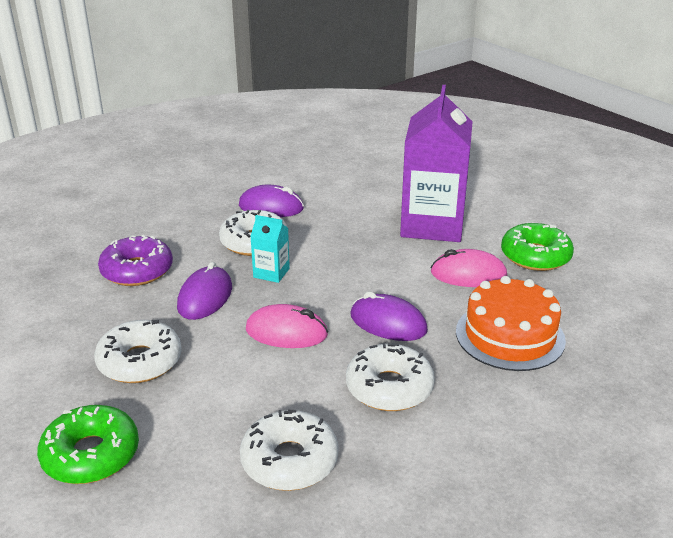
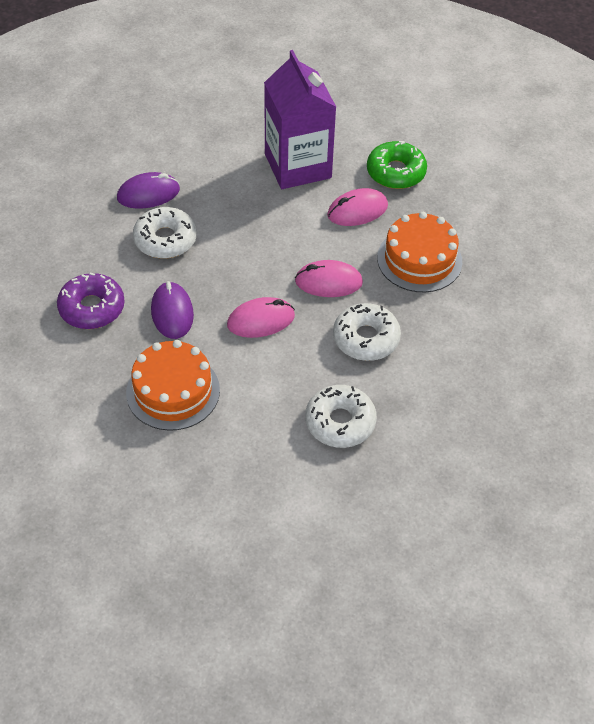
camera: 30 degrees left, 20 degrees up
green donut [37,405,139,484] -> none
white donut [94,320,182,383] -> orange cake [126,340,220,431]
turquoise carton [250,215,290,283] -> none
purple mouse [350,291,428,341] -> pink mouse [295,260,363,297]

